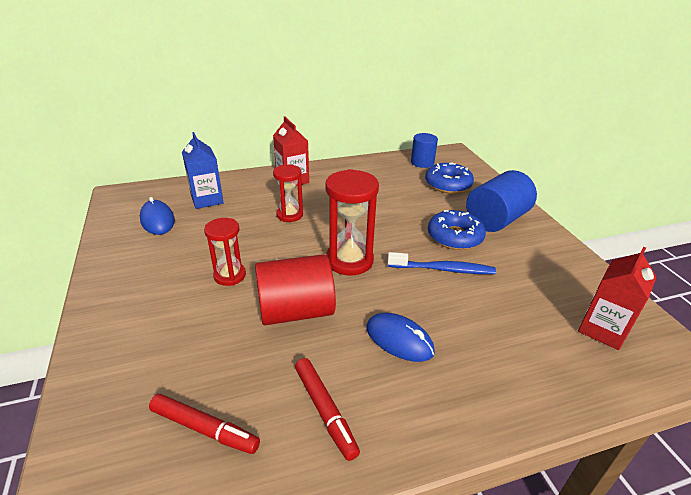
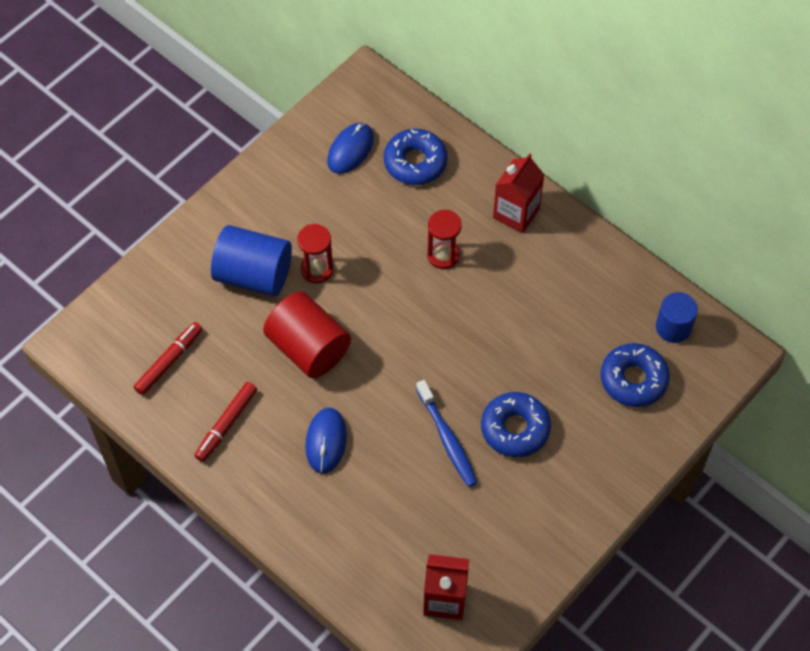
camera: 60 degrees right, 25 degrees up
red marker [149,394,260,454] -> red marker turned 135 degrees counterclockwise [133,322,203,395]
blue carton [182,132,224,209] -> blue donut [384,129,447,185]
red hourglass [325,169,379,276] -> none
blue cylinder [466,170,537,232] -> blue cylinder moved to [211,225,292,297]

